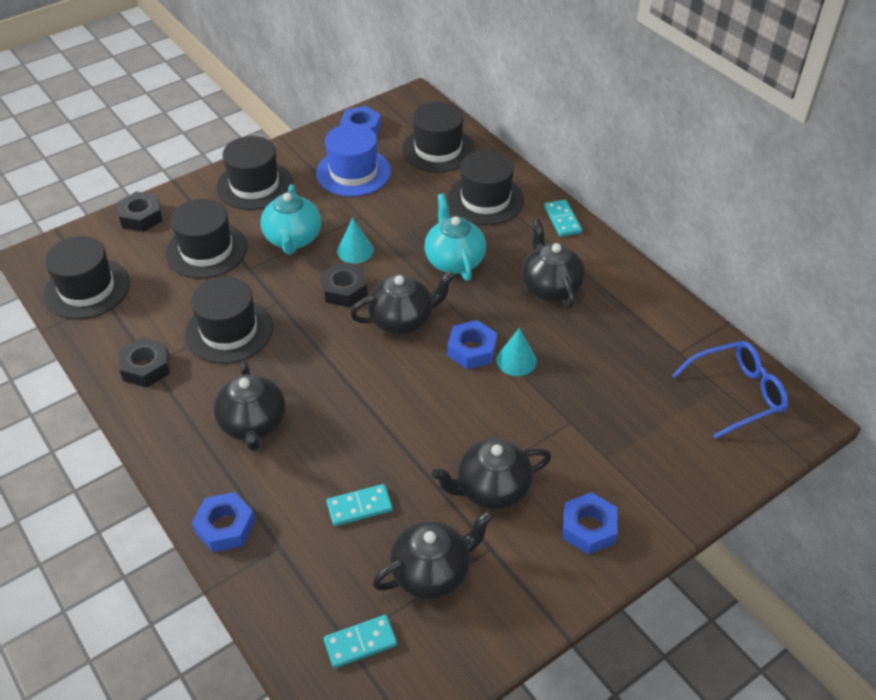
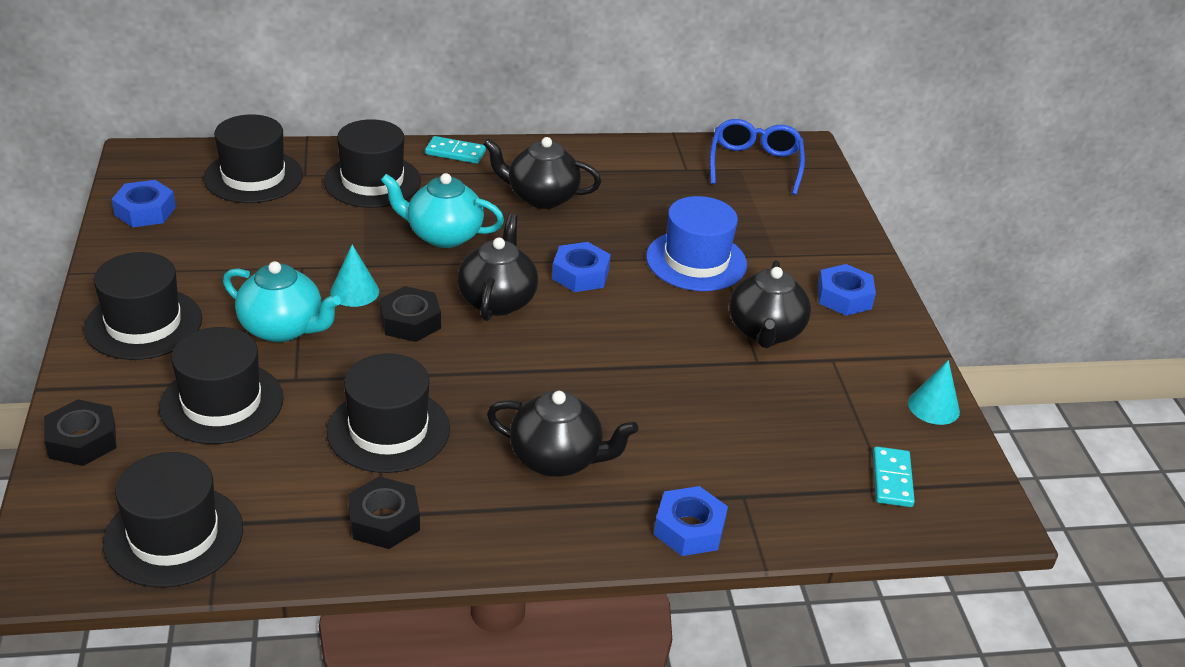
camera: 65 degrees left, 10 degrees down
blue hat [316,124,391,197] -> blue hat moved to [646,196,747,291]
turquoise domino [327,484,393,526] -> none
black teapot [372,511,493,600] -> none
turquoise cone [496,328,537,376] -> turquoise cone moved to [908,360,960,425]

